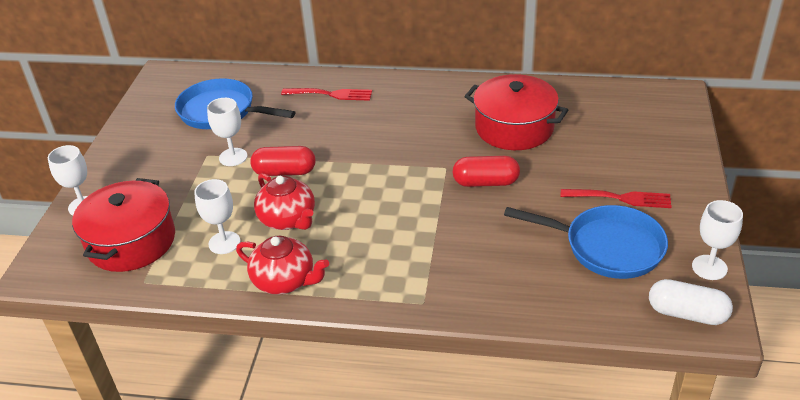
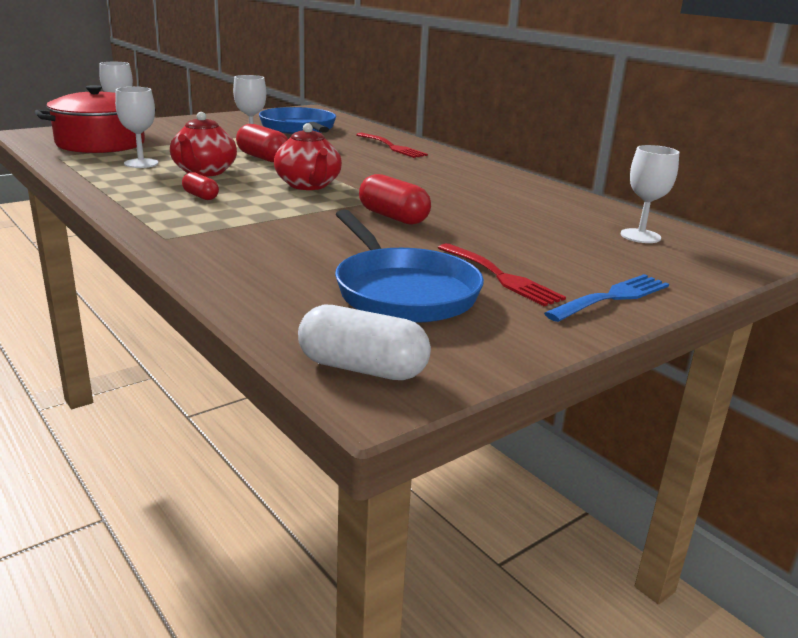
camera: 40 degrees right, 15 degrees down
red teapot [236,236,329,295] -> red teapot moved to [274,123,342,190]
red pot [464,74,568,150] -> none
white capsule [649,279,733,325] -> white capsule turned 45 degrees counterclockwise [298,305,431,380]
white goblet [692,200,743,280] -> white goblet moved to [621,145,679,243]
none -> red capsule [182,172,219,200]
none -> blue fork [544,274,669,322]

